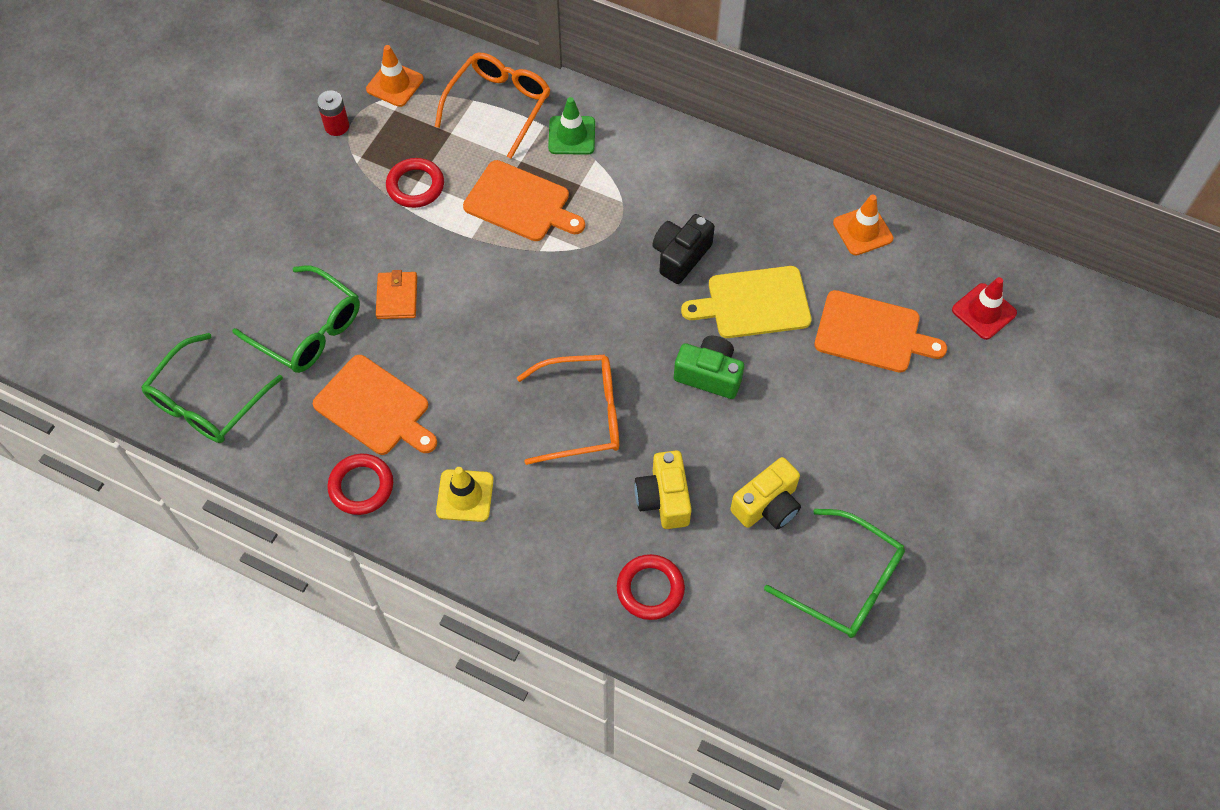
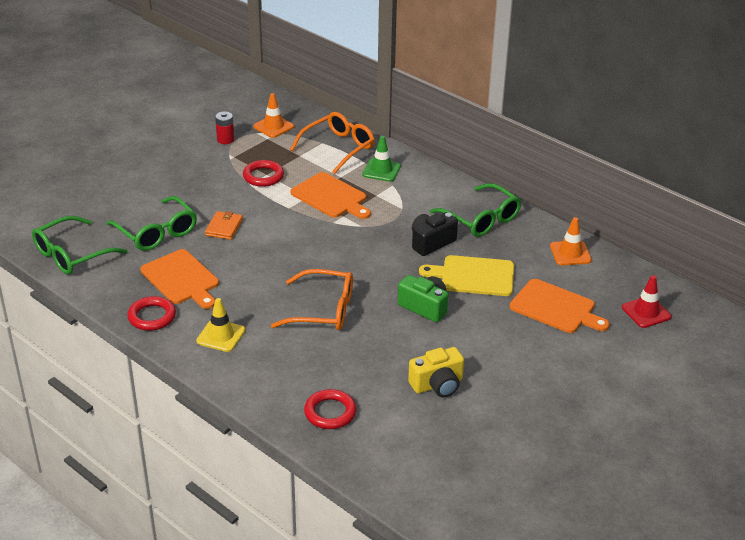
camera: 15 degrees right, 25 degrees down
yellow camera [634,450,692,529] -> none
green glasses [764,509,905,638] -> green glasses moved to [430,183,521,237]

